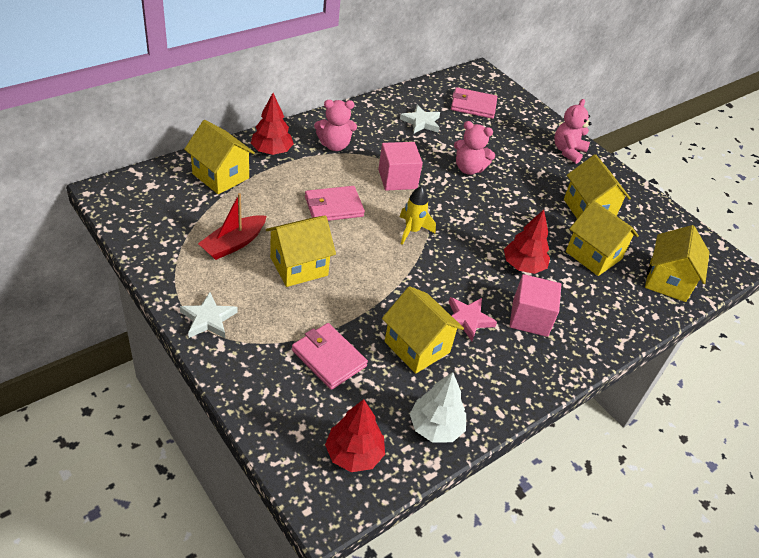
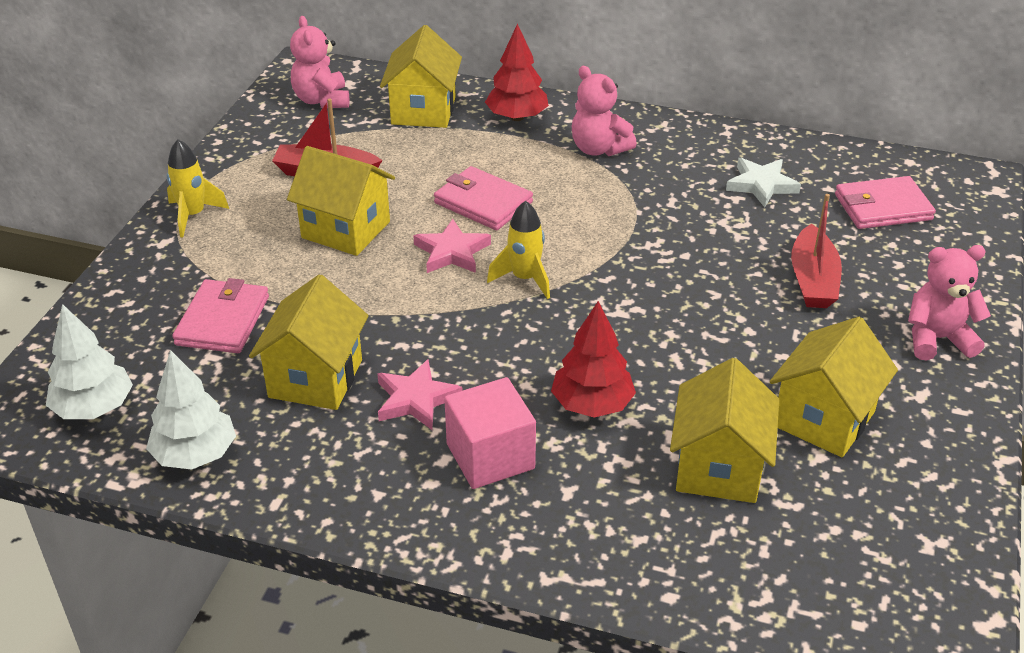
camera: 60 degrees right, 5 degrees down
white star [180,292,238,338] -> yellow rocket [167,139,229,237]
red tree [325,399,385,472] -> white tree [46,304,133,419]
pink cube [378,142,423,191] -> none
pink wallet [451,87,497,119] -> pink wallet turned 75 degrees counterclockwise [835,176,936,229]
pink teddy bear [454,121,495,175] -> pink teddy bear moved to [290,16,349,108]
yellow house [645,225,710,302] -> none
none -> pink star [413,219,491,273]
none -> red boat [791,194,842,308]

